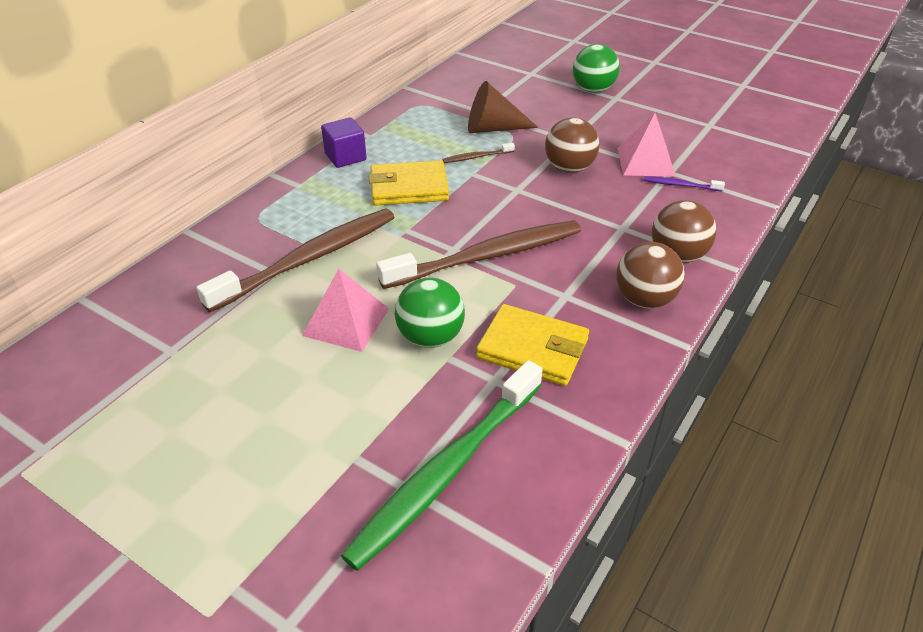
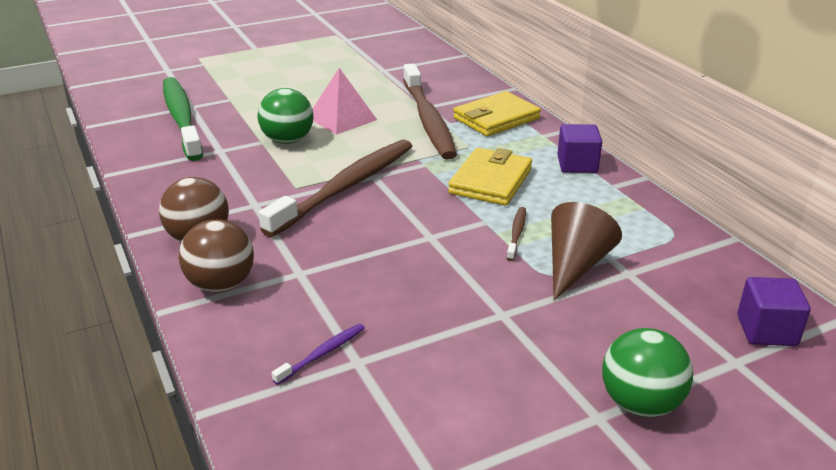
camera: 120 degrees right, 10 degrees down
brown toothbrush [376,220,581,289] -> brown toothbrush turned 150 degrees counterclockwise [259,140,412,237]
yellow wallet [476,304,589,386] -> yellow wallet moved to [453,91,541,136]
brown ball [545,117,599,173] -> none
pink pyramid [618,113,676,177] -> none
none -> purple cube [737,277,811,346]

